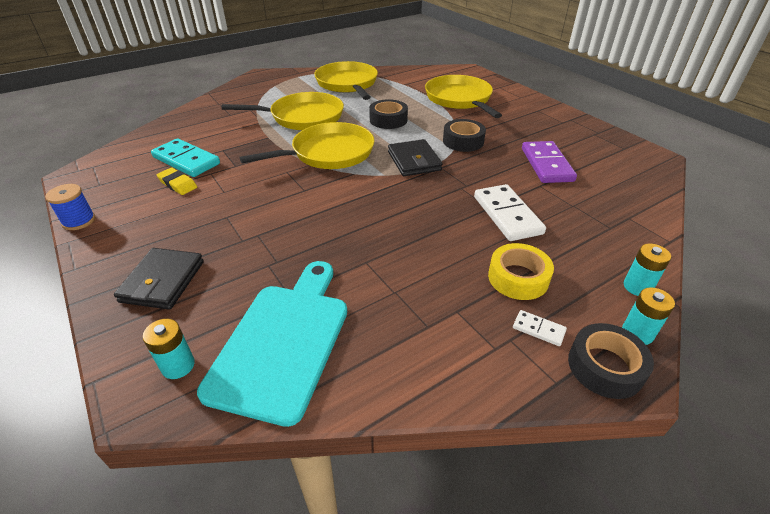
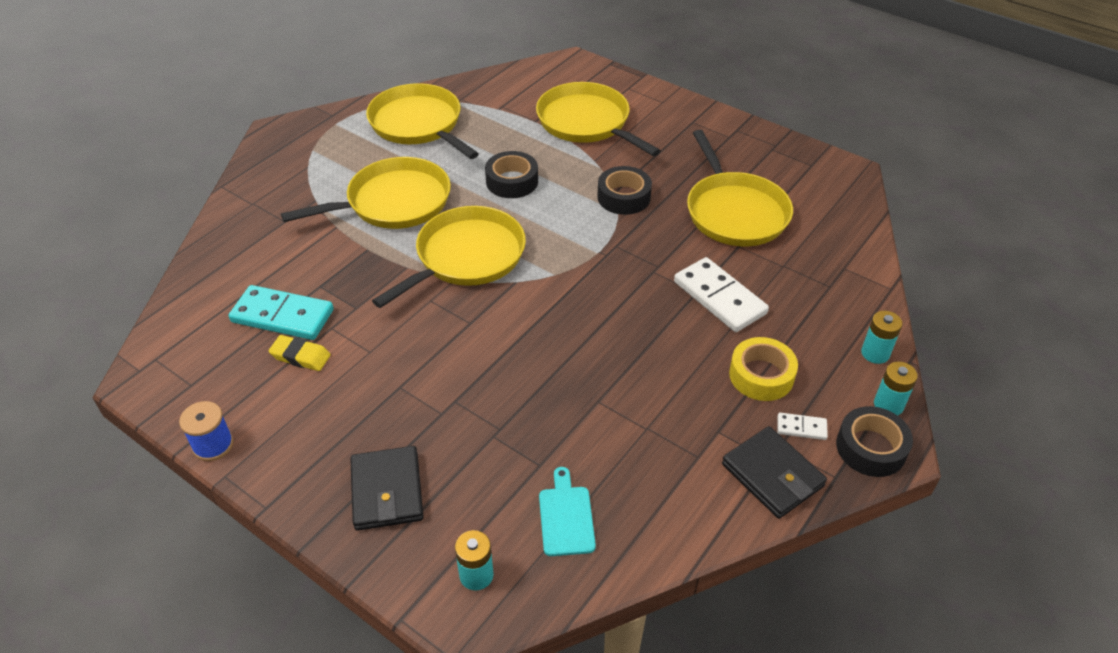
camera: 20 degrees left, 5 degrees up
turquoise cutting board [197,261,347,427] -> turquoise cutting board [539,467,596,556], size x0.47
black wallet [388,139,442,176] -> black wallet moved to [722,426,827,519]
purple domino [522,141,577,183] -> yellow pan [687,130,793,246]

